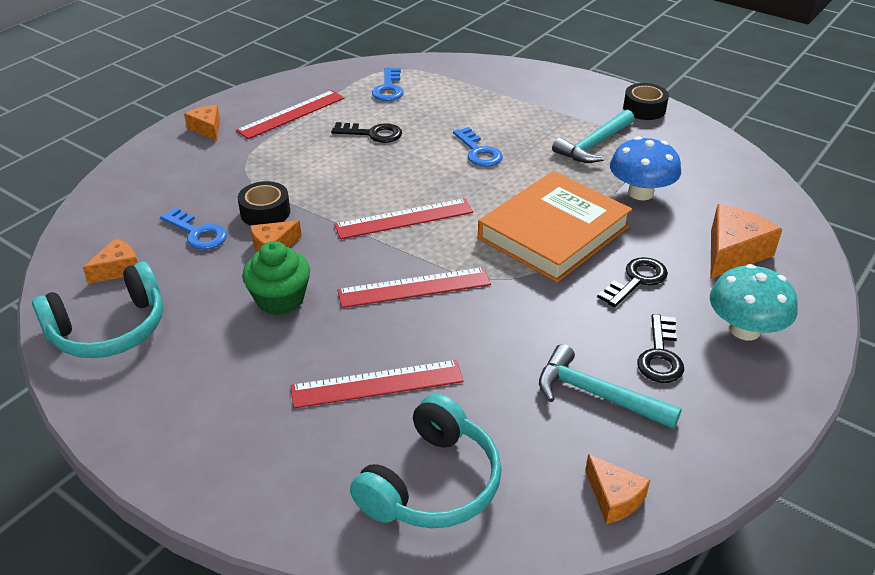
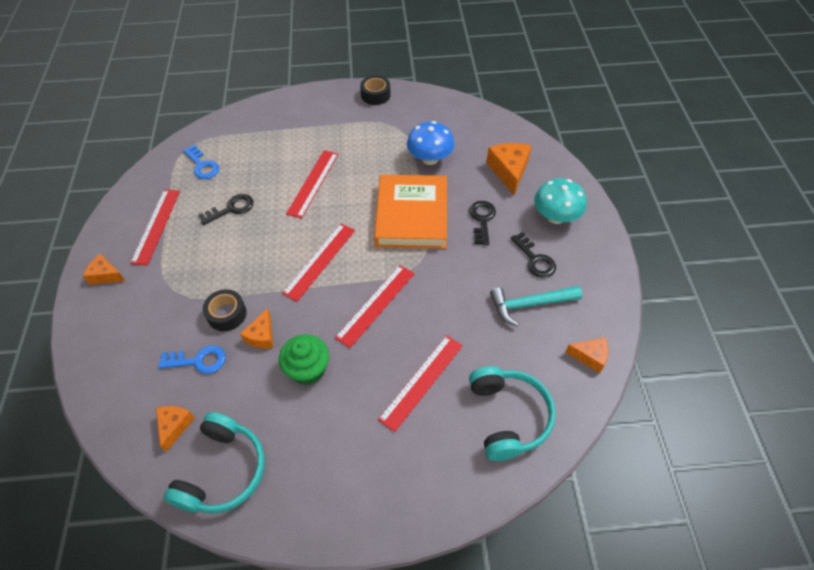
camera: 40 degrees left, 15 degrees up
blue key [453,127,503,167] -> red ruler [286,150,338,219]
turquoise hammer [552,110,634,163] -> none

